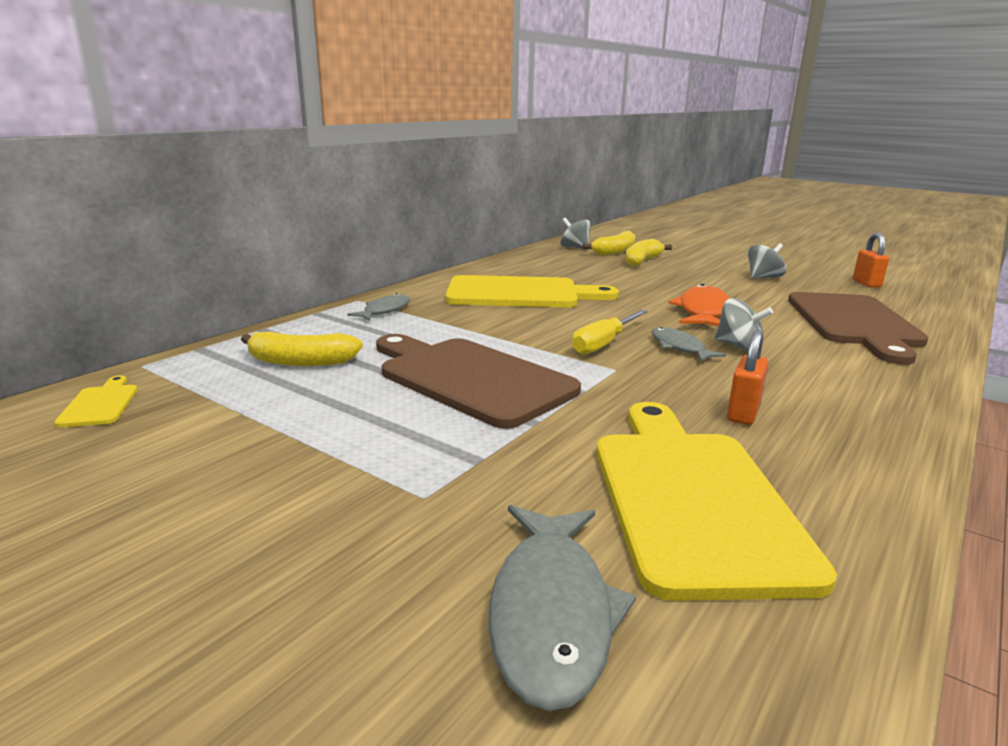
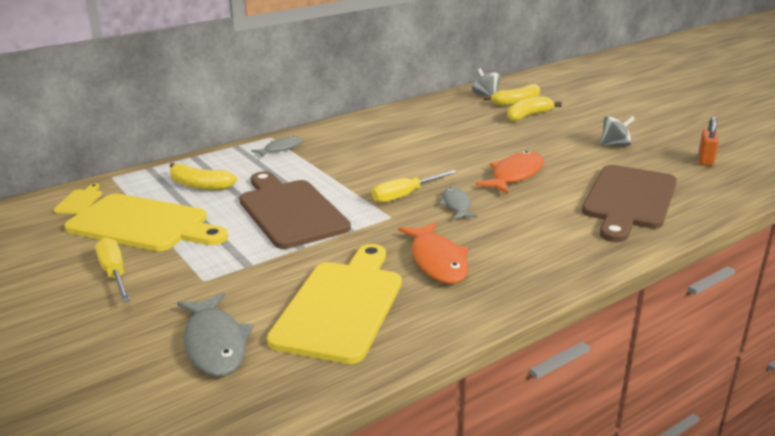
camera: 20 degrees right, 5 degrees up
yellow cutting board [445,275,619,307] -> yellow cutting board moved to [64,194,228,251]
grey fish [489,505,636,711] -> grey fish turned 45 degrees counterclockwise [177,292,254,377]
grey spinning top [715,298,773,351] -> none
orange padlock [727,330,768,425] -> orange fish [398,222,469,284]
none -> yellow screwdriver [95,237,131,302]

